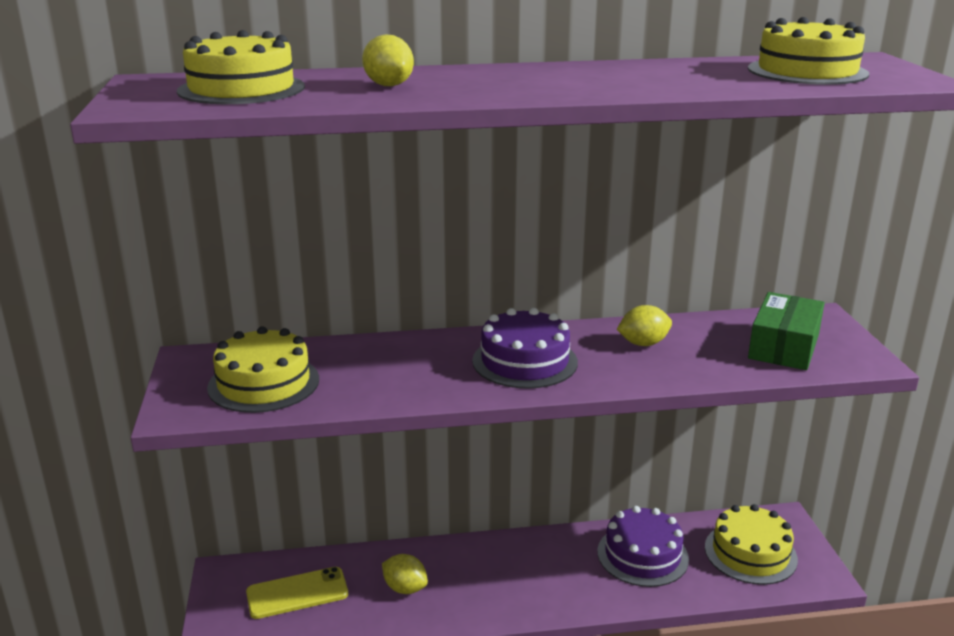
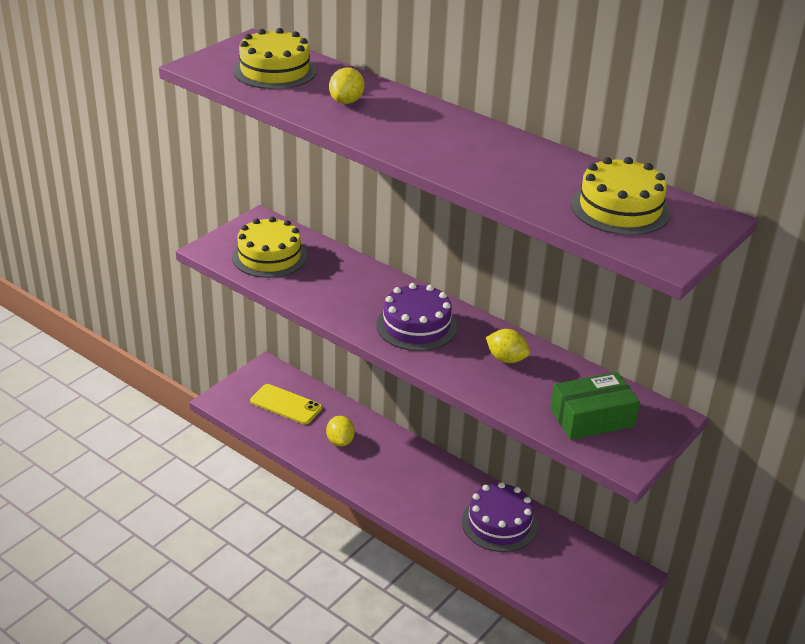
camera: 45 degrees right, 10 degrees up
yellow cake [705,504,798,585] -> none

